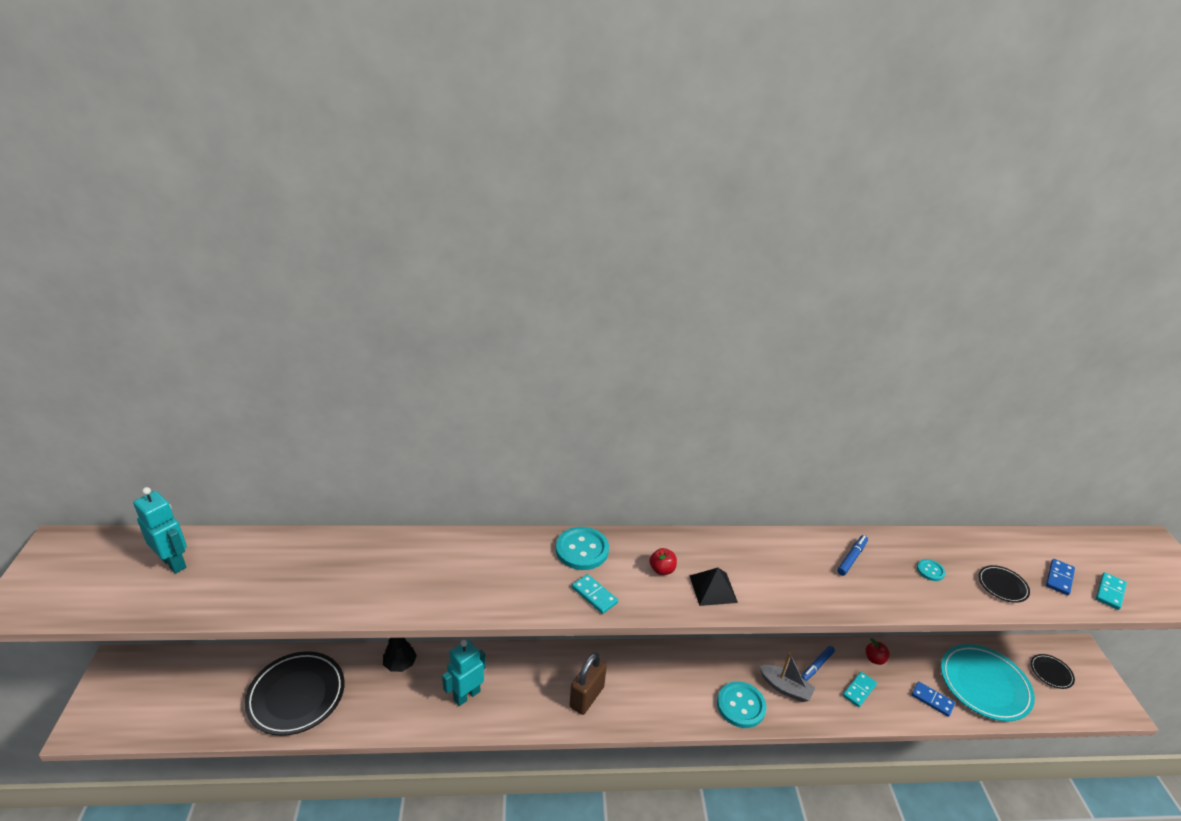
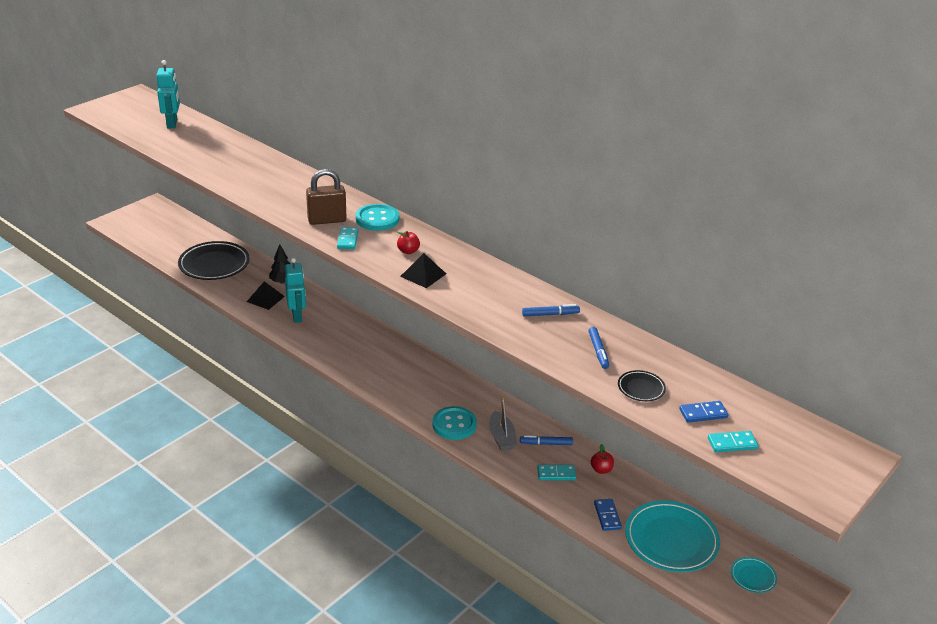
camera: 45 degrees right, 0 degrees up
turquoise robot [442,640,486,706] -> turquoise robot turned 75 degrees clockwise [285,258,306,323]
brown padlock [570,653,607,715] -> brown padlock moved to [306,169,347,225]
turquoise button [917,559,945,581] -> blue marker [588,327,609,369]
black plate [1031,654,1075,689] -> turquoise plate [731,557,777,593]
none -> black pyramid [247,281,285,310]

